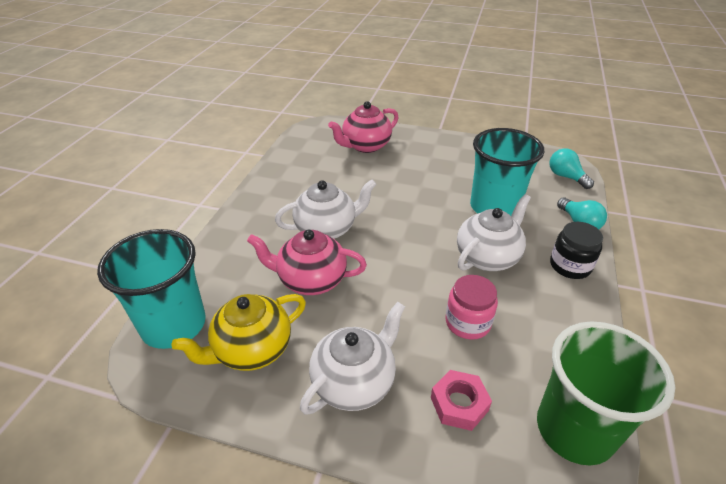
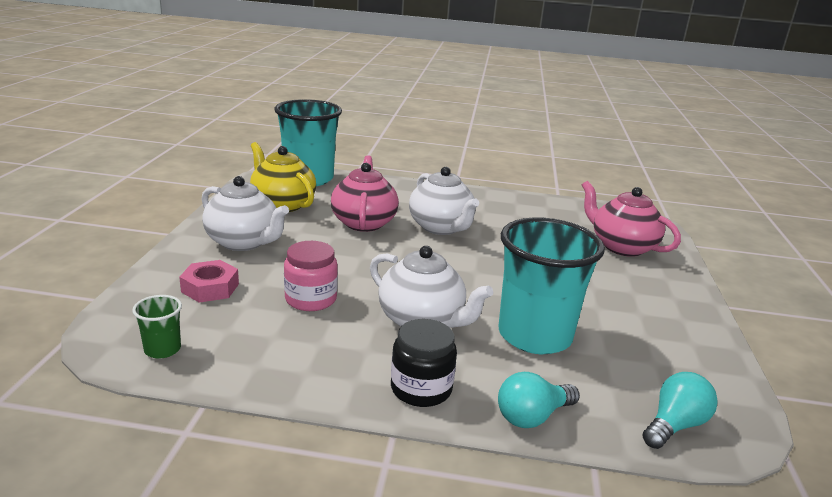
camera: 80 degrees right, 15 degrees down
green cup [537,321,675,466] -> green cup [132,295,182,359], size x0.43

